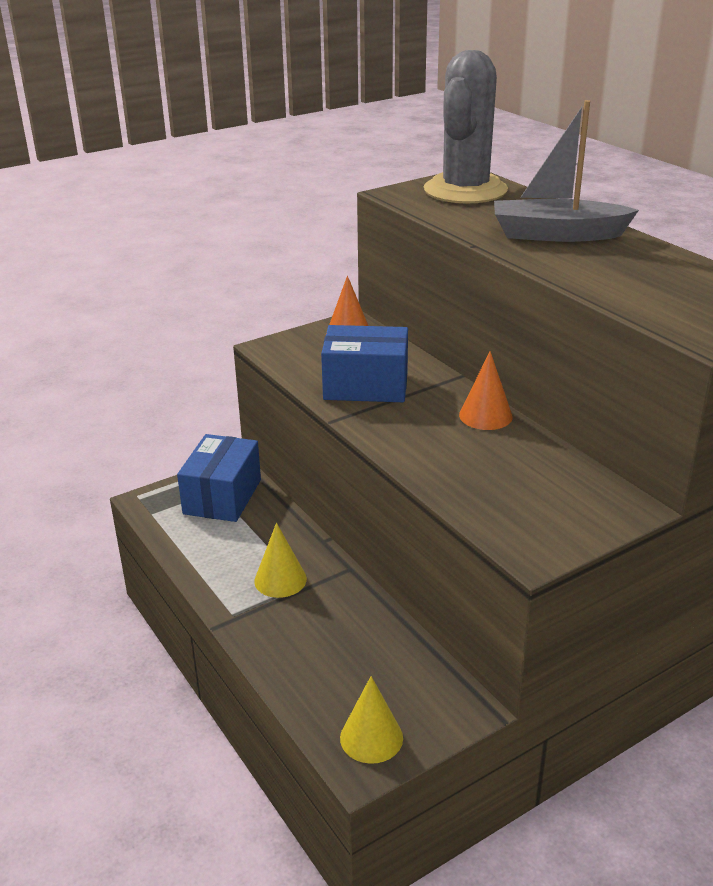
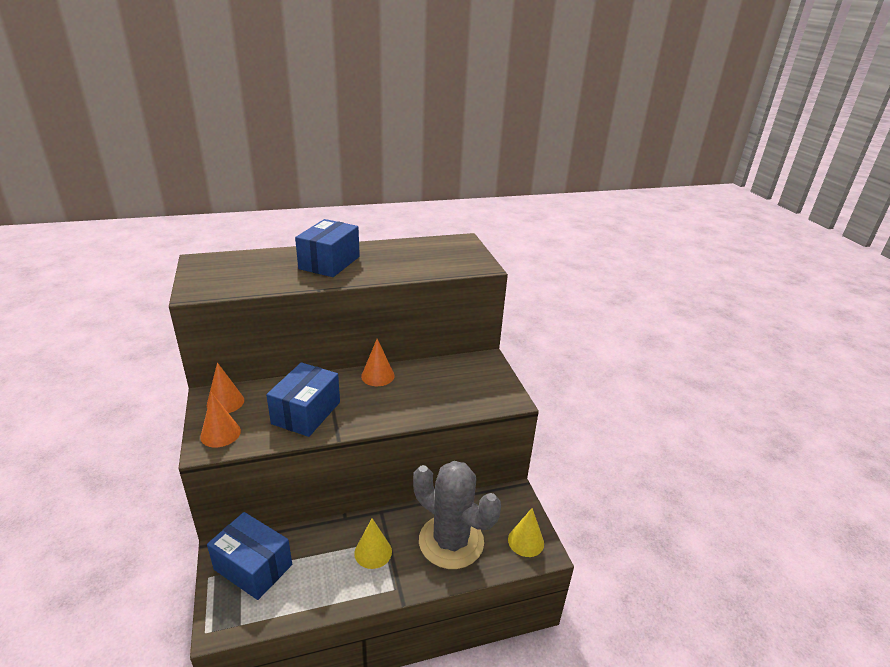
camera: 75 degrees left, 0 degrees up
grey cactus [424,50,508,204] -> grey cactus moved to [413,461,501,569]
grey boat [494,100,639,242] -> blue box [295,219,360,277]
none -> orange cone [200,393,241,447]

